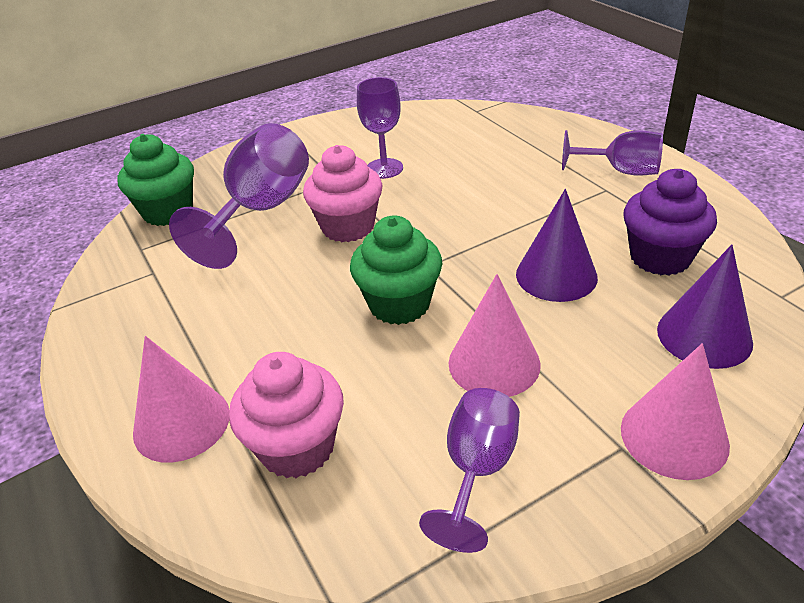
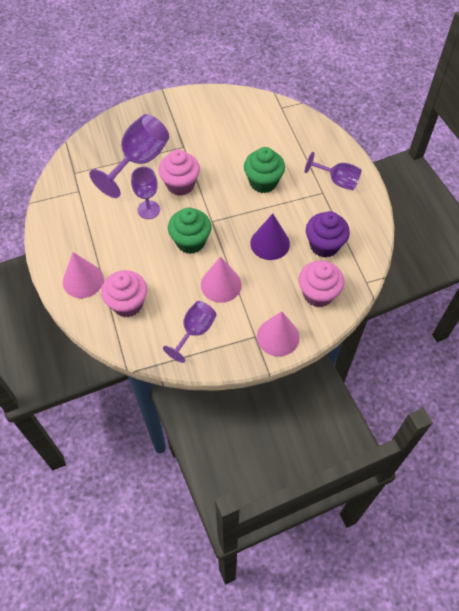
camera: 10 degrees right, 20 degrees up
green cupcake [117,134,194,226] -> green cupcake moved to [244,147,285,193]
purple goblet [357,77,403,179] -> purple goblet moved to [131,167,160,219]
purple cone [657,244,753,369] -> pink cupcake [299,260,344,307]

